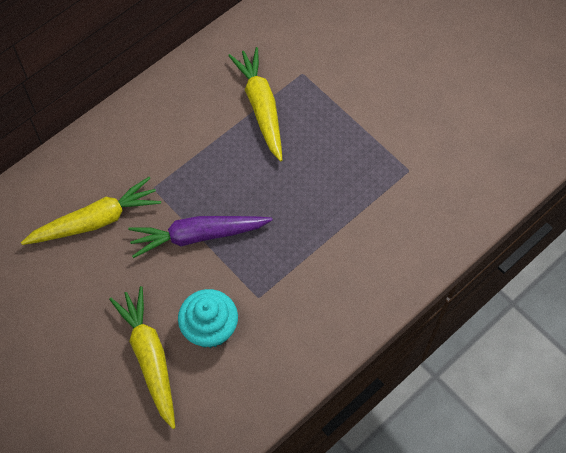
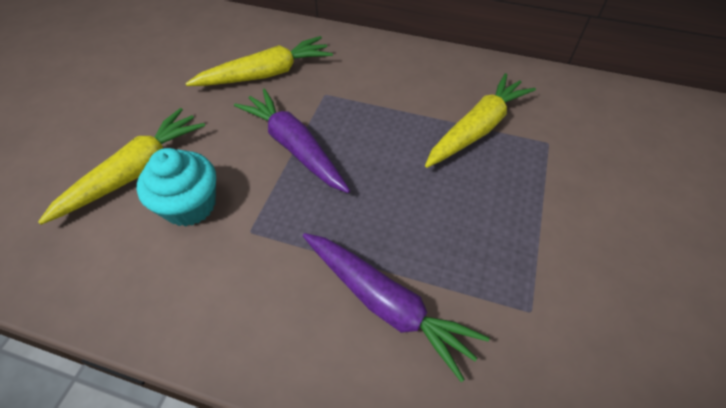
camera: 60 degrees right, 10 degrees down
yellow carrot [21,177,161,245] -> yellow carrot turned 60 degrees counterclockwise [185,36,333,86]
none -> purple carrot [303,233,490,382]

